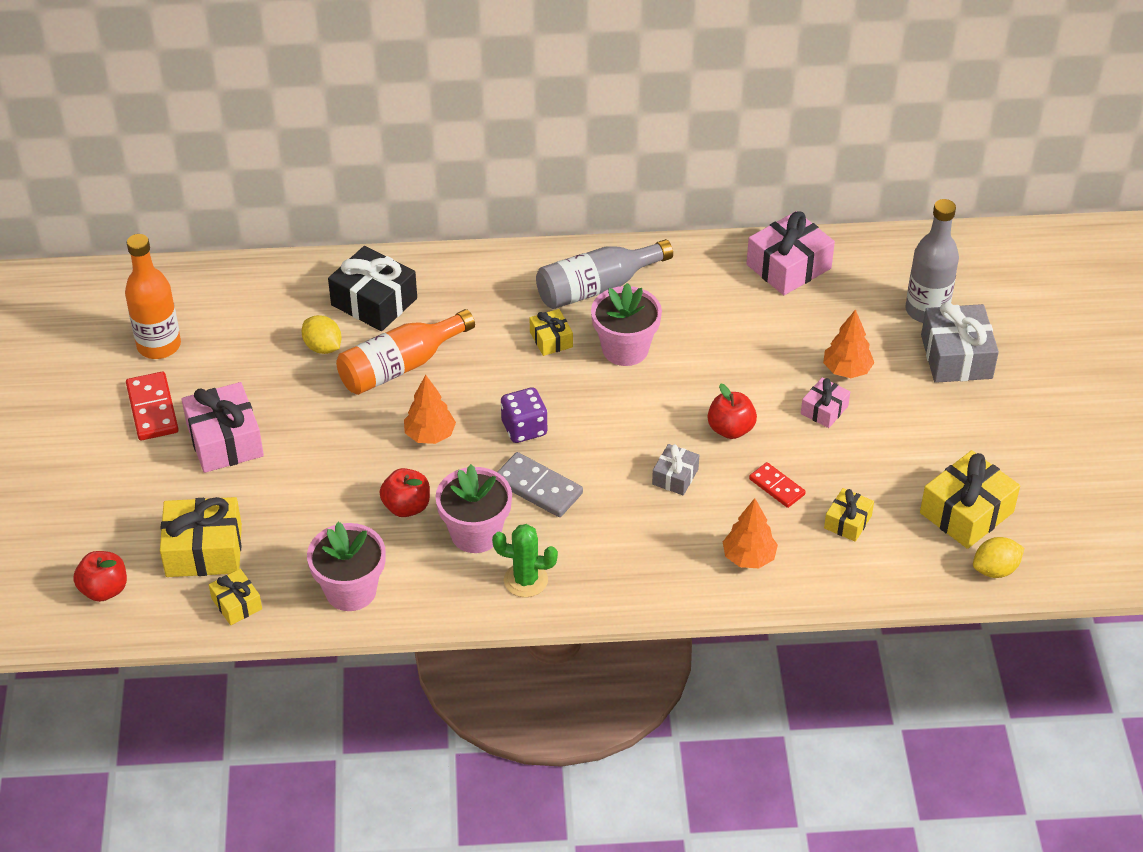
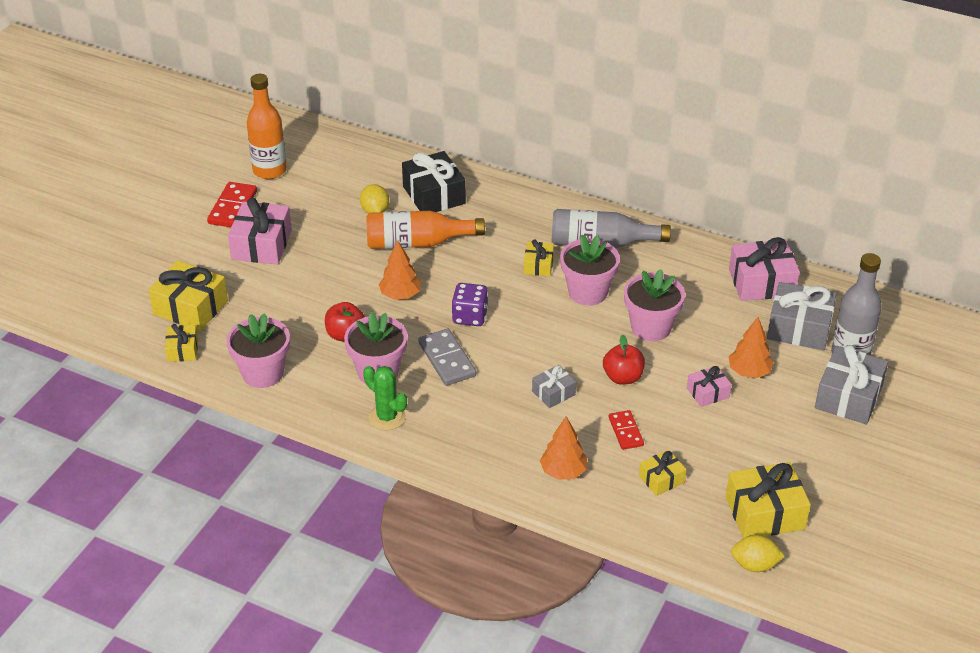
camera: 30 degrees right, 5 degrees down
red apple [73,551,127,602] -> none
none -> pink flower pot [624,269,685,341]
none -> grey gift [767,282,837,350]

